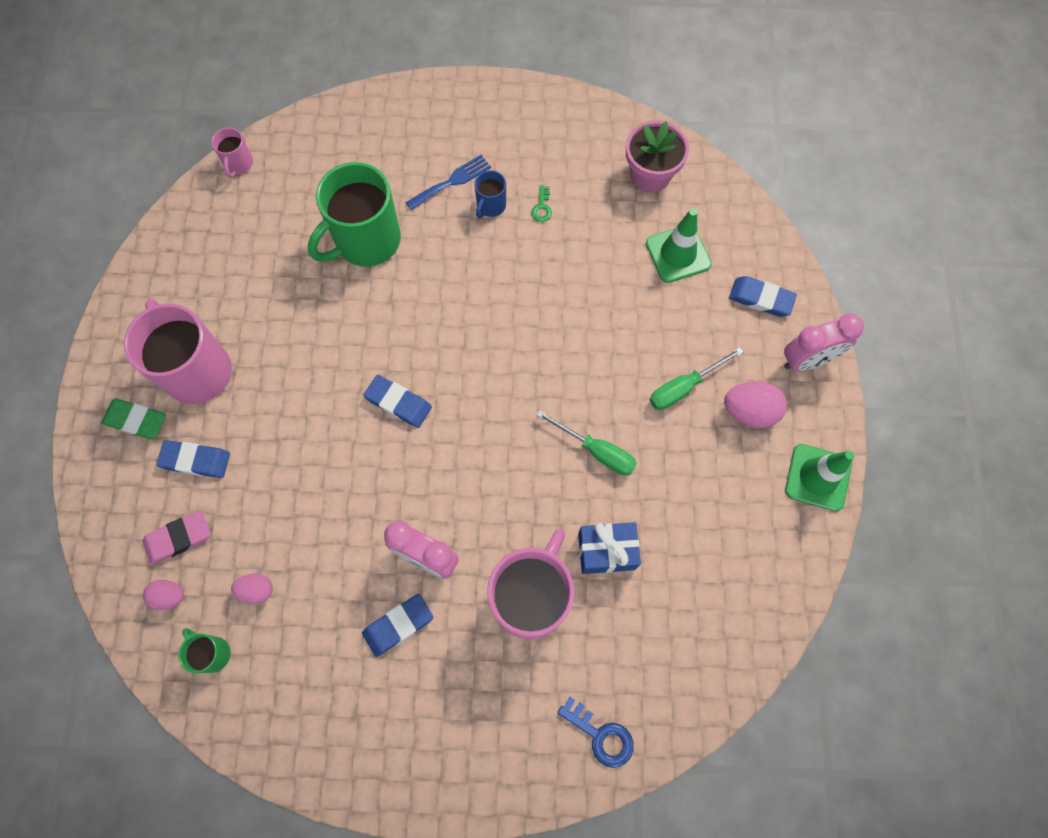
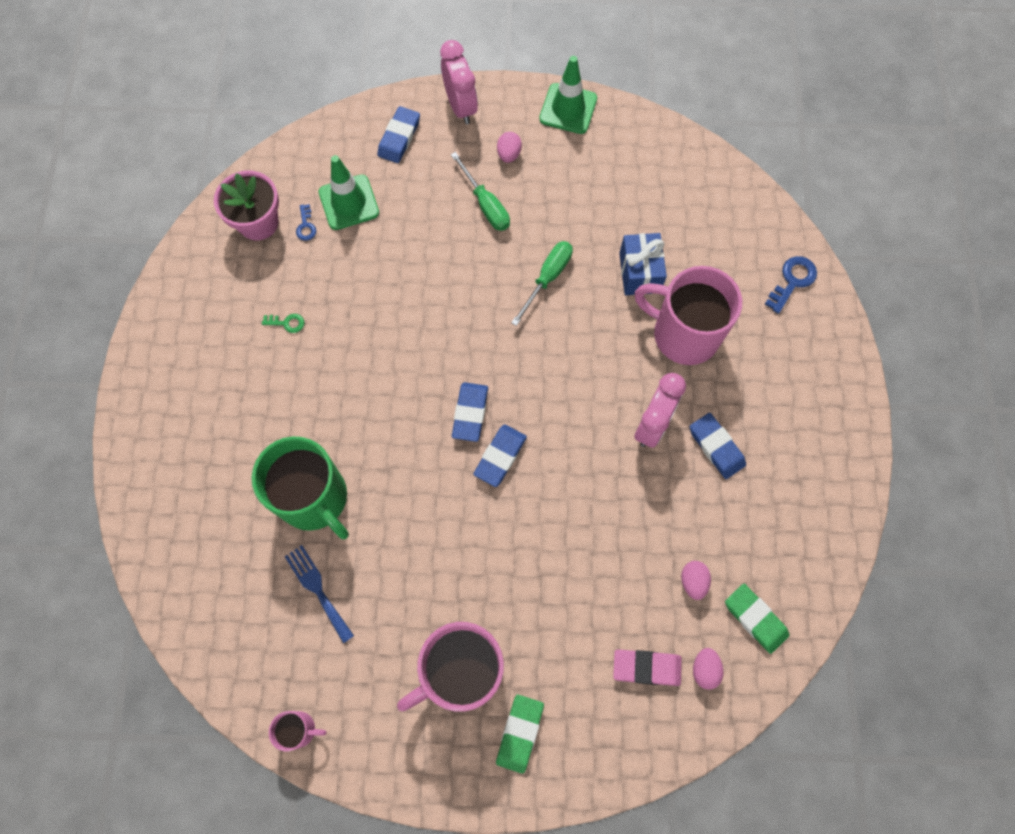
camera: 90 degrees left, 0 degrees up
pink eraser [142,511,210,565] -> pink eraser turned 60 degrees counterclockwise [613,649,682,686]
blue eraser [156,440,230,478] -> blue eraser moved to [452,382,488,442]
green mug [178,628,231,673] -> green eraser [725,584,789,654]
pink mug [211,128,253,178] -> pink mug moved to [269,711,326,752]
blue fork [406,155,491,210] -> blue fork moved to [284,545,354,643]
blue mug [474,170,506,218] -> none
pink egg [724,381,787,428] -> pink egg [497,132,522,163], size x0.61
none -> blue key [296,204,316,241]

